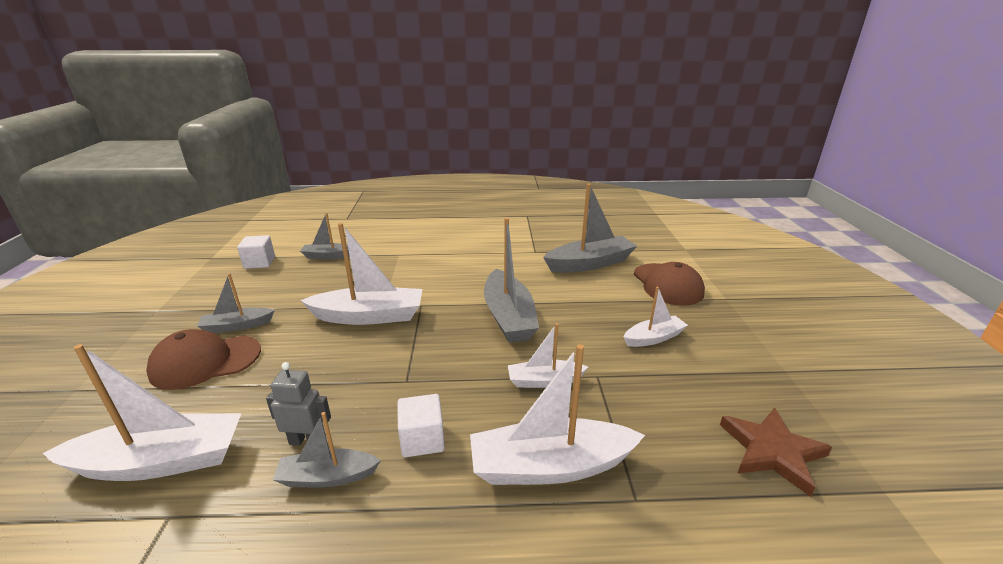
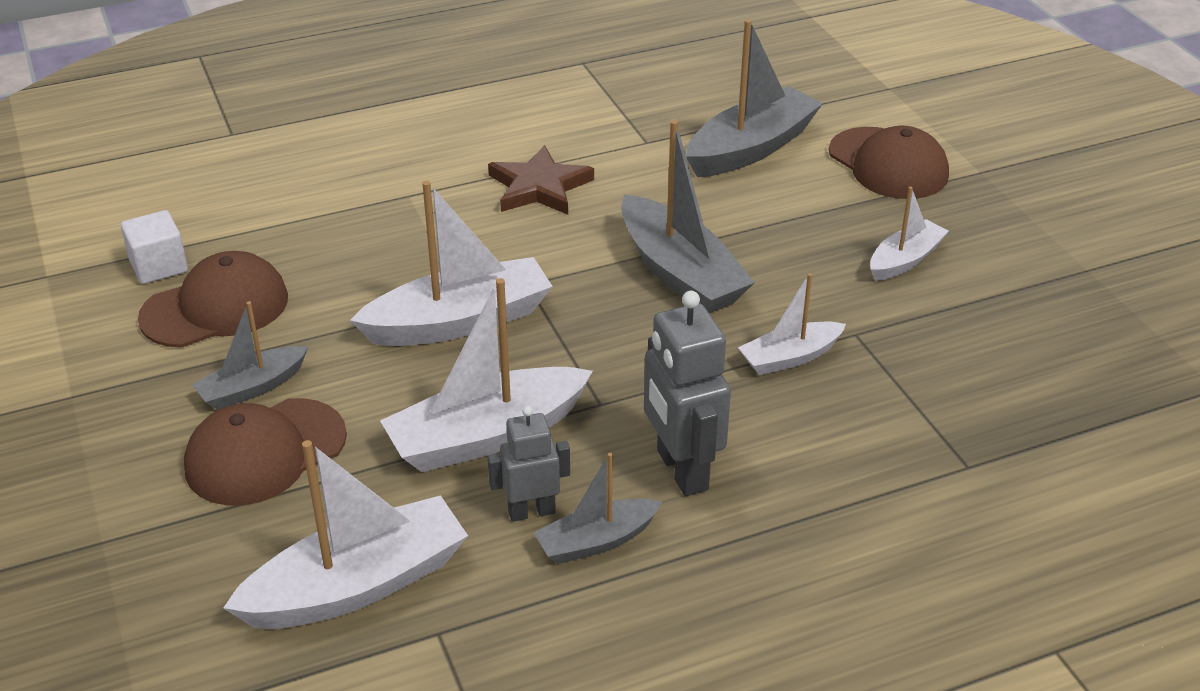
camera: 20 degrees left, 10 degrees up
grey boat [300,213,350,260] -> none
white cube [397,394,445,458] -> grey robot [644,291,731,496]
white boat [470,344,645,485] -> white boat moved to [380,278,593,472]
brown star [720,407,832,497] -> brown star moved to [488,145,594,215]
none -> brown cap [138,251,288,348]

